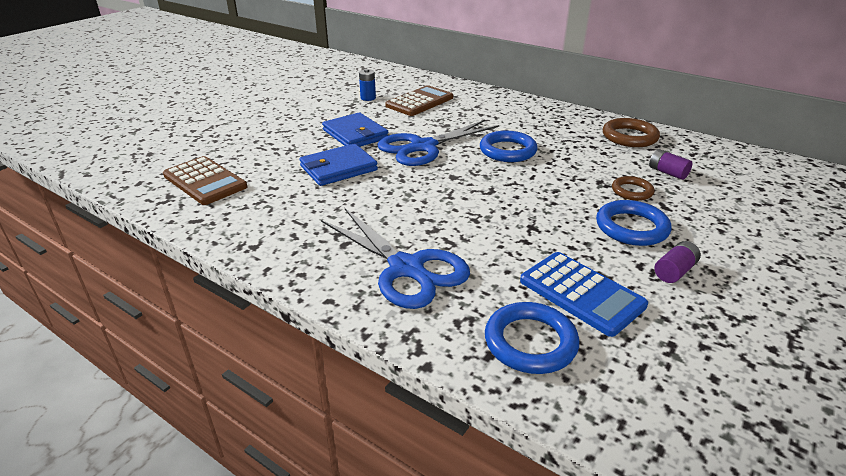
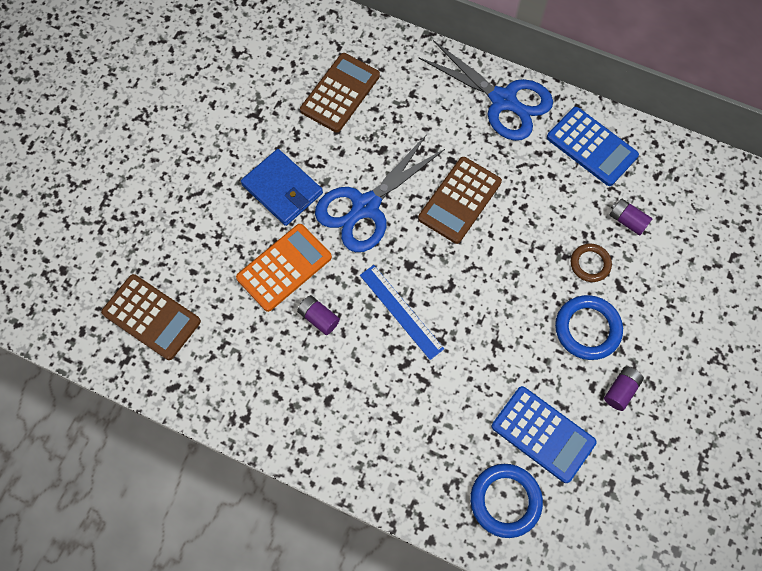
camera: 10 degrees left, 35 degrees up
blue wallet [300,143,378,186] -> orange calculator [236,224,332,312]
blue scissors [321,208,470,309] -> blue scissors moved to [419,40,553,141]
blue battery [359,69,376,101] -> none
blue ring [480,131,538,162] -> brown calculator [418,157,502,244]
brown ring [603,118,660,147] -> blue calculator [547,107,639,186]
none -> purple battery [297,295,340,335]
none -> blue ruler [360,265,444,360]

